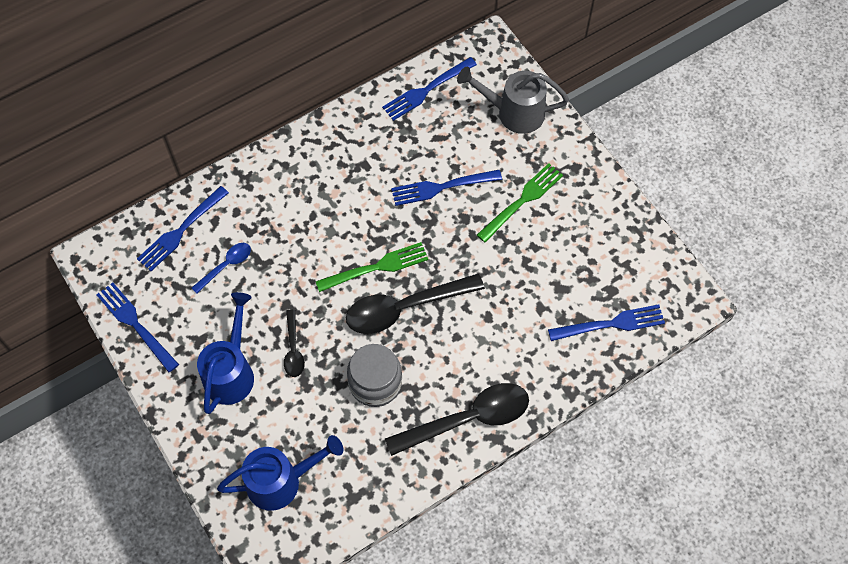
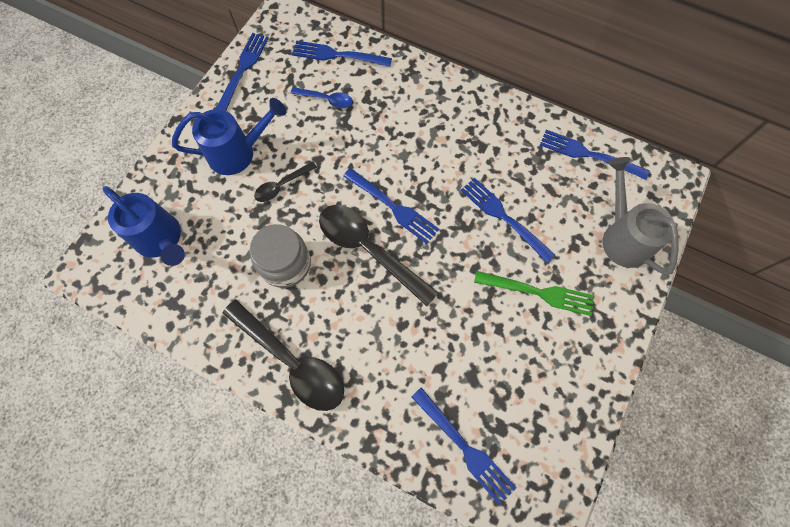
camera: 60 degrees right, 5 degrees up
green fork [315,242,428,292] -> blue fork [343,168,439,244]

